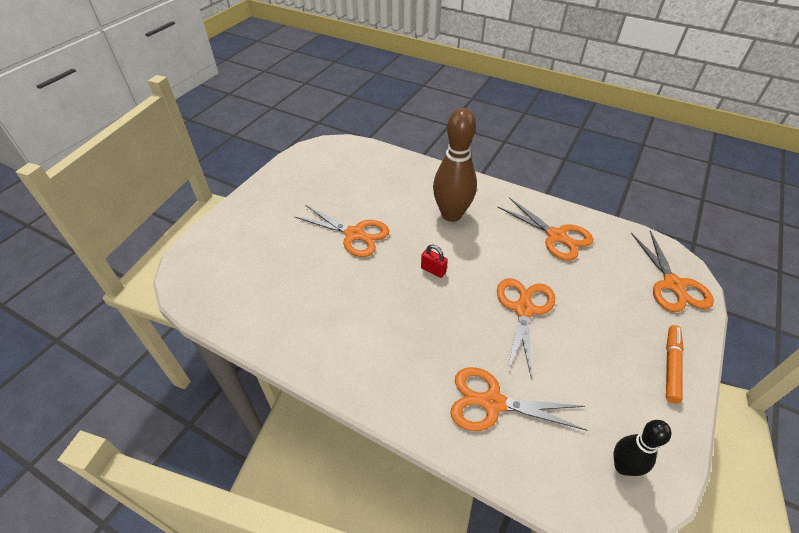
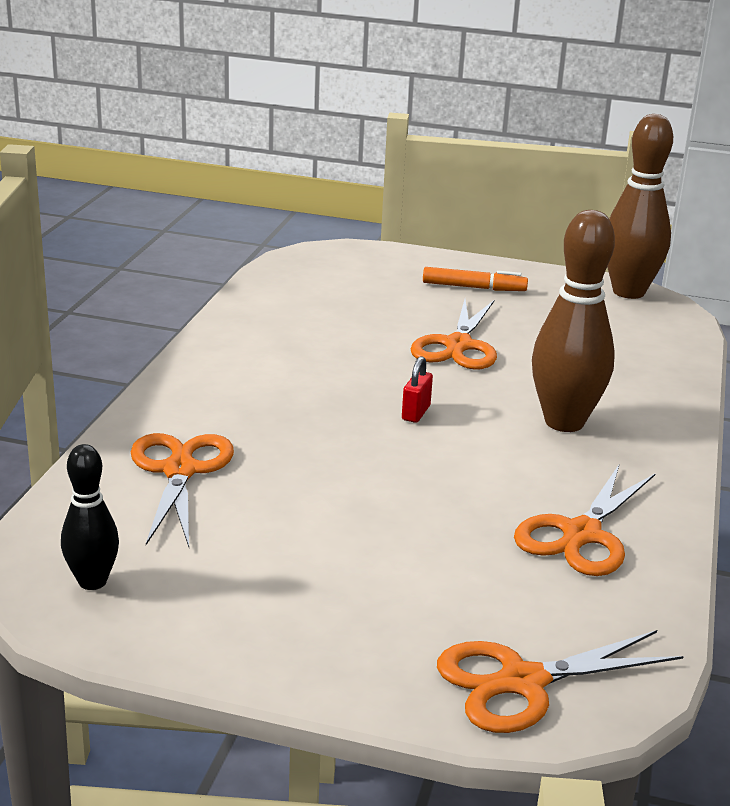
camera: 75 degrees right, 20 degrees down
orange scissors [497,278,555,379] -> none
orange marker [666,325,683,403] -> orange marker moved to [423,267,528,291]
none -> brown bowling pin [607,114,673,299]

